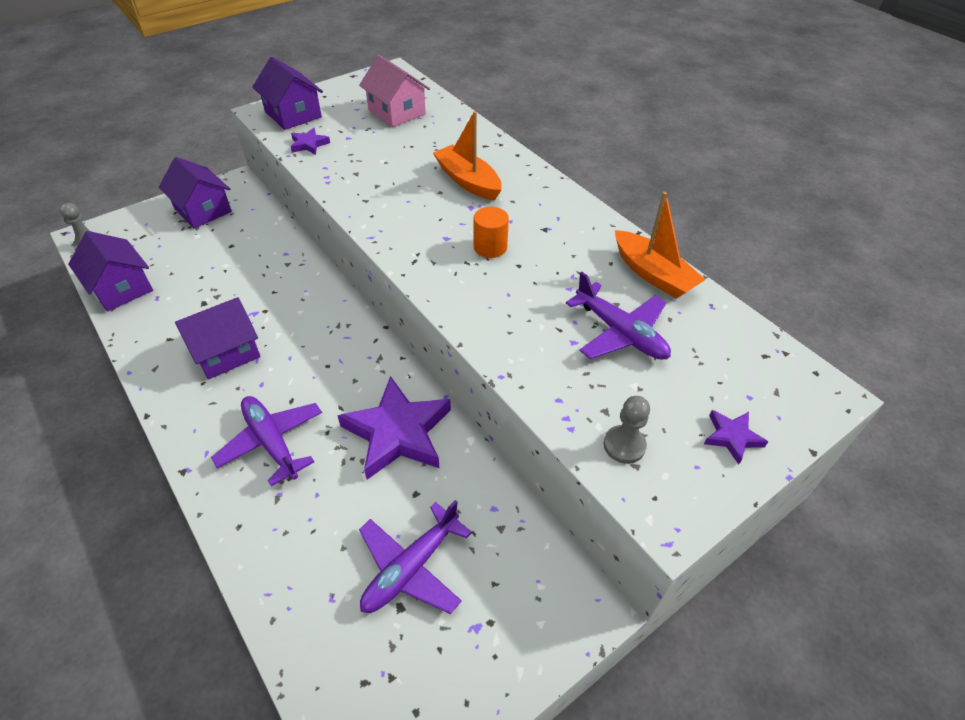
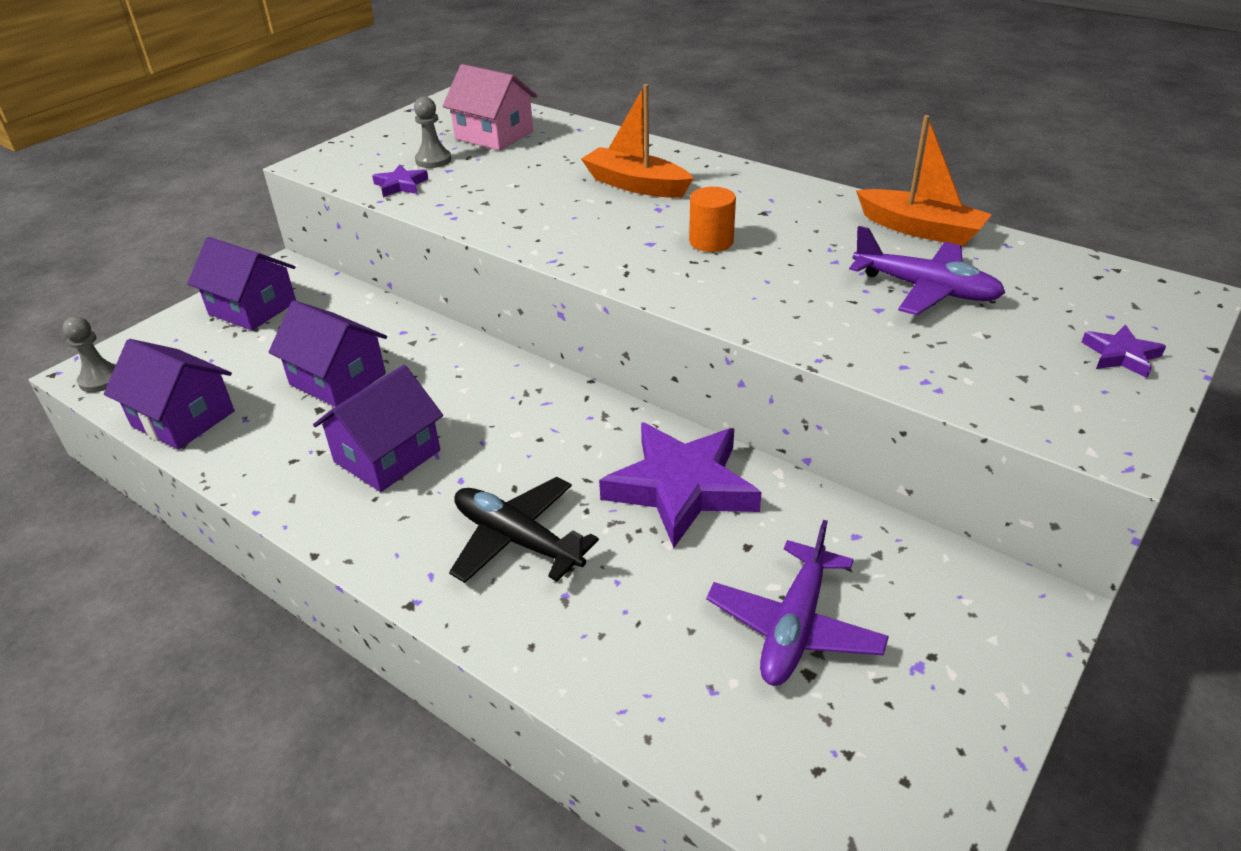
camera: 15 degrees left, 10 degrees down
purple plane [211,396,322,486] -> black plane [449,477,599,583]
purple house [252,57,323,130] -> purple house moved to [269,300,387,407]
grey pawn [603,396,650,464] -> grey pawn moved to [414,96,451,168]

